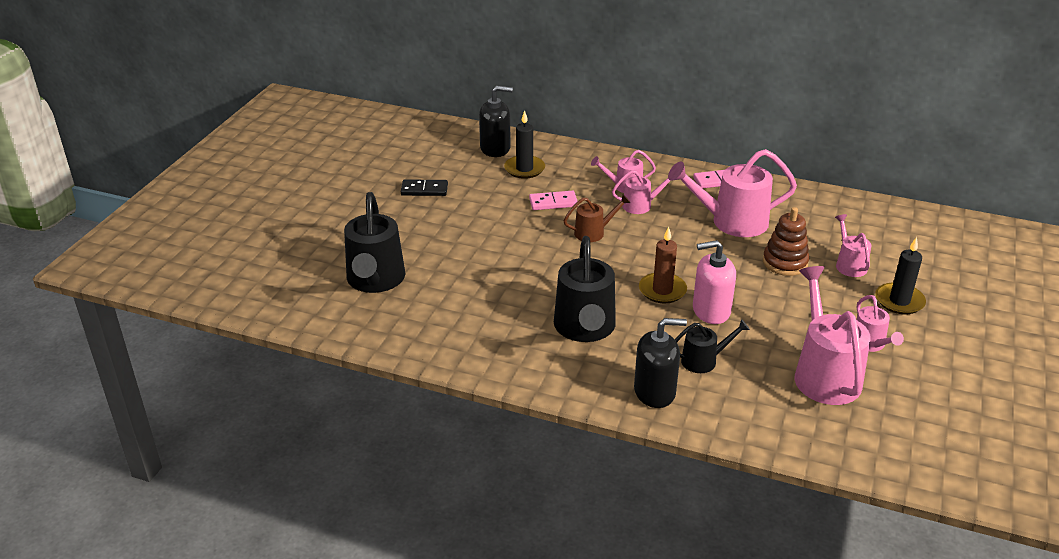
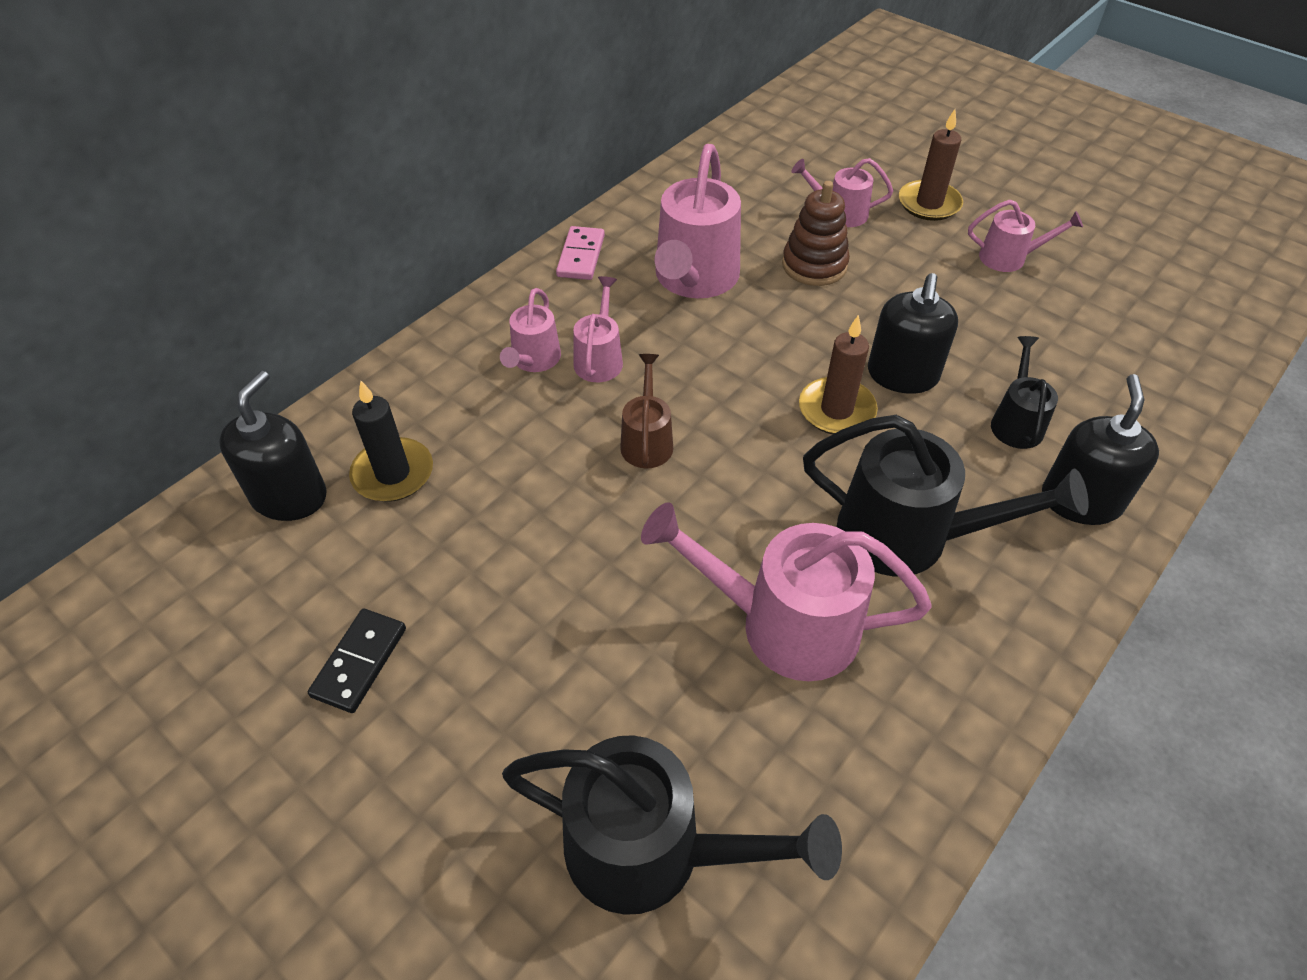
camera: 70 degrees left, 15 degrees up
pink domino [529,191,577,210] -> none
pink soap dispenser [693,240,736,324] -> black soap dispenser [868,273,958,394]
pink watering can [795,266,871,405] -> pink watering can moved to [641,502,932,681]
black candle [875,237,926,314] -> brown candle [899,109,963,221]

